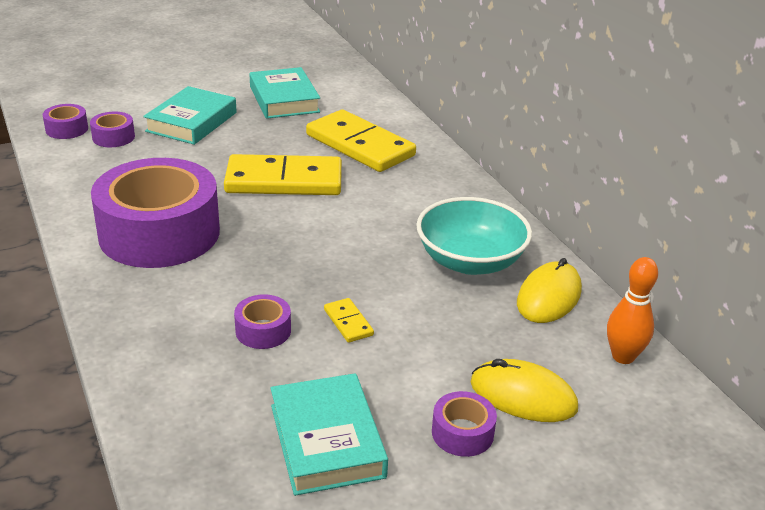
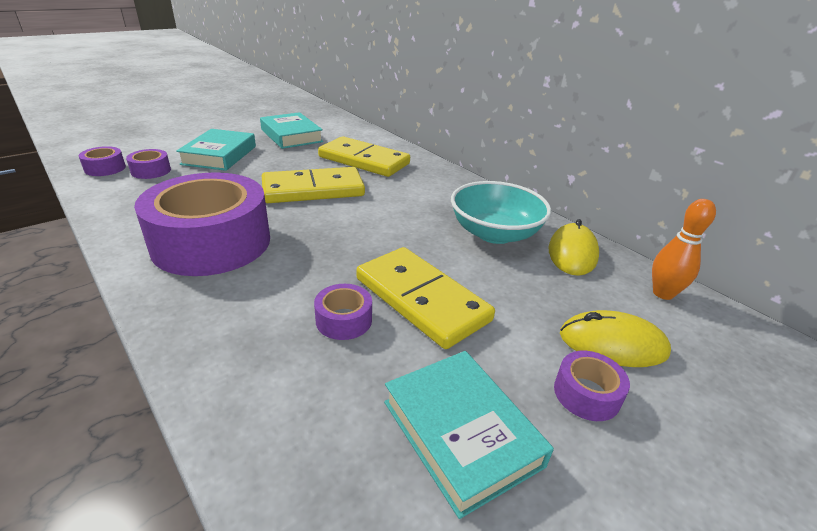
camera: 15 degrees left, 0 degrees up
yellow domino [324,298,374,343] -> yellow domino [356,247,495,349], size x2.41

